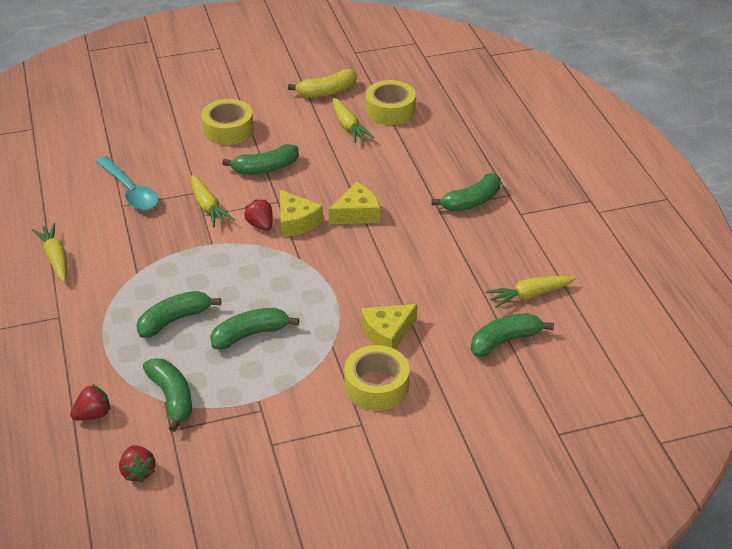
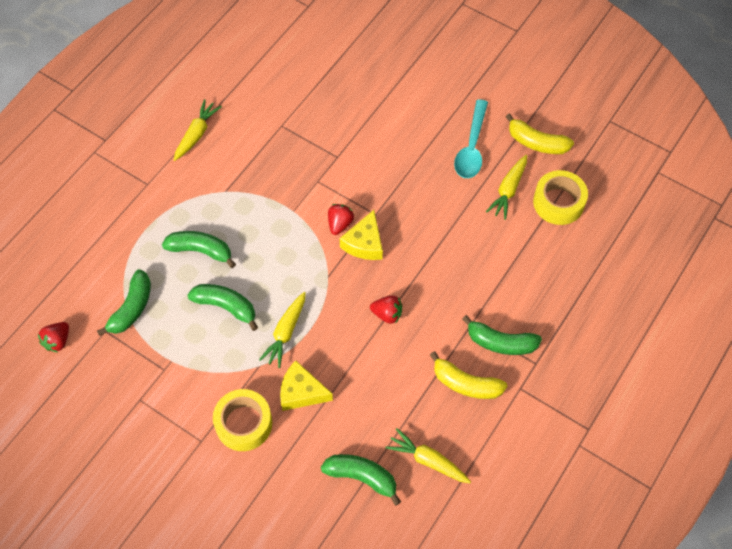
camera: 50 degrees right, 20 degrees up
red strawberry [70,384,111,421] -> red strawberry moved to [370,295,402,324]
turquoise spoon [96,156,159,210] -> turquoise spoon moved to [454,99,488,178]
yellow carrot [191,175,235,227] -> yellow carrot moved to [259,292,306,368]
yellow tape [201,99,254,145] -> none
green banana [222,144,299,175] -> none
yellow cheese [329,182,380,224] -> none
none -> yellow banana [430,351,507,399]

